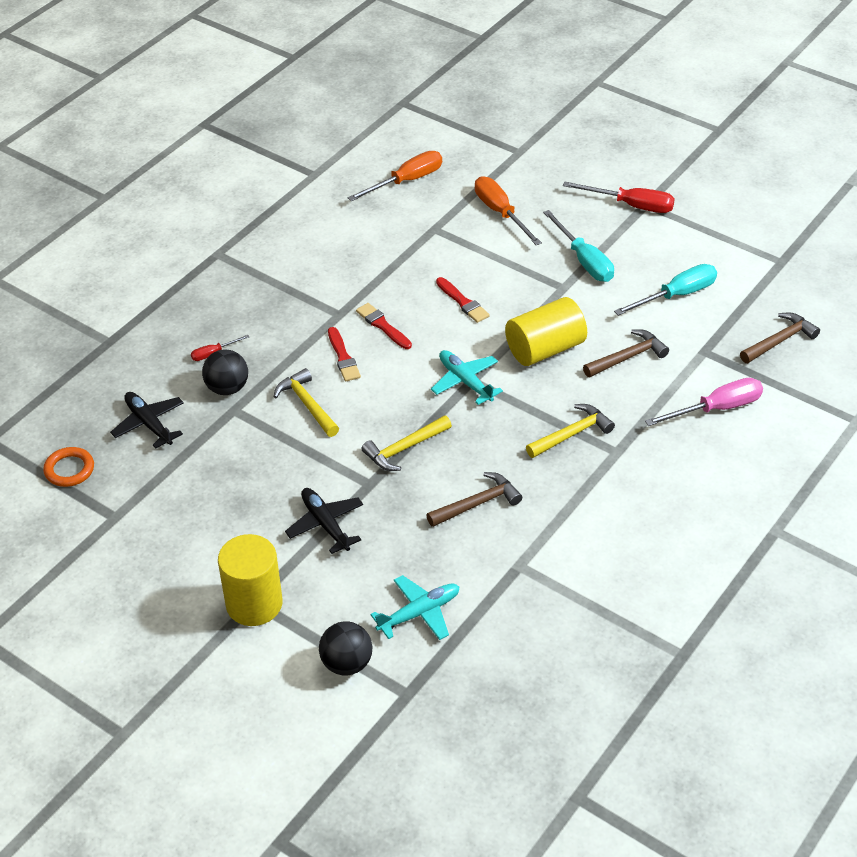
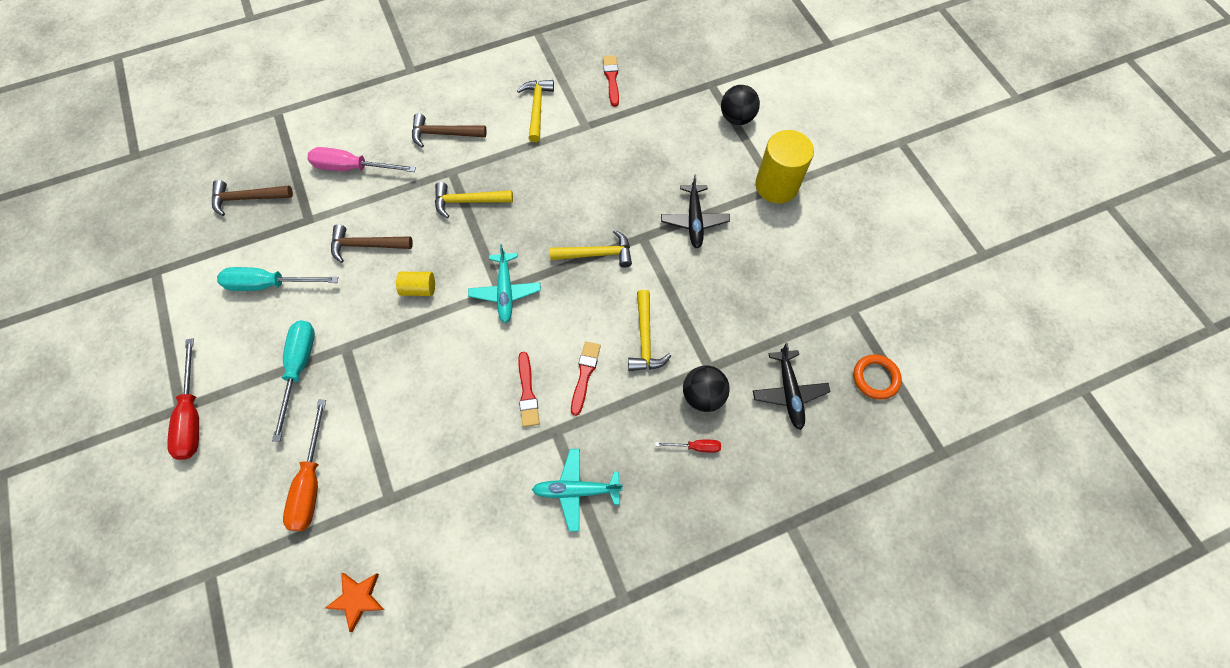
camera: 150 degrees left, 20 degrees up
orange screwdriver [348,151,442,201] -> orange star [325,573,384,632]
turquoise plane [370,575,460,640] -> turquoise plane moved to [532,449,623,532]
brown hammer [426,472,522,527] -> brown hammer moved to [412,113,487,148]
red brush [436,277,490,323] -> red brush moved to [603,55,619,107]
yellow cylinder [505,297,587,366] -> yellow cylinder [396,272,435,296], size x0.51
red screwdriver [563,182,675,213] -> red screwdriver turned 150 degrees counterclockwise [167,338,199,460]
none -> yellow hammer [517,80,554,142]

